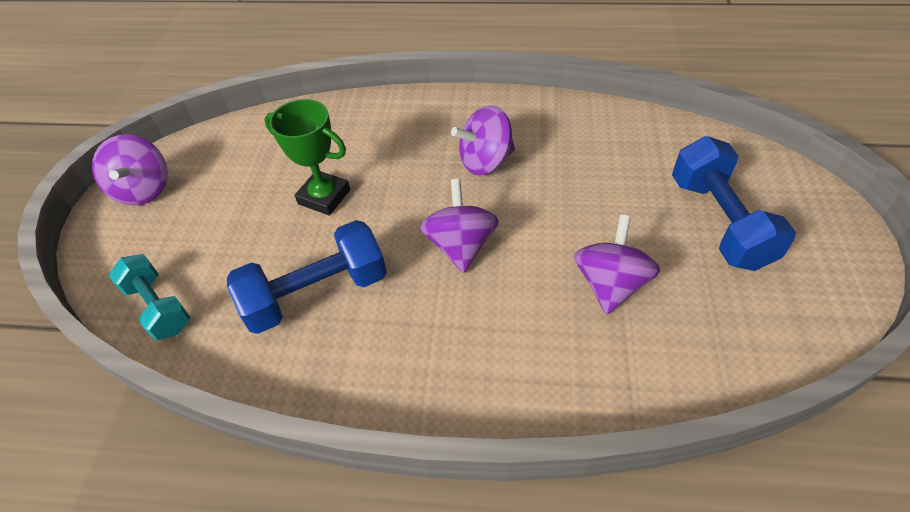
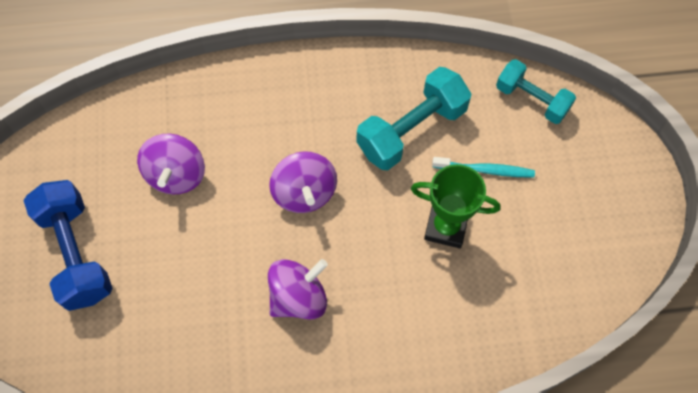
camera: 165 degrees right, 15 degrees up
purple spinning top [92,134,168,205] -> none
blue dumbbell [227,220,387,334] -> turquoise dumbbell [357,67,472,170]
none -> turquoise toothbrush [432,157,535,178]

